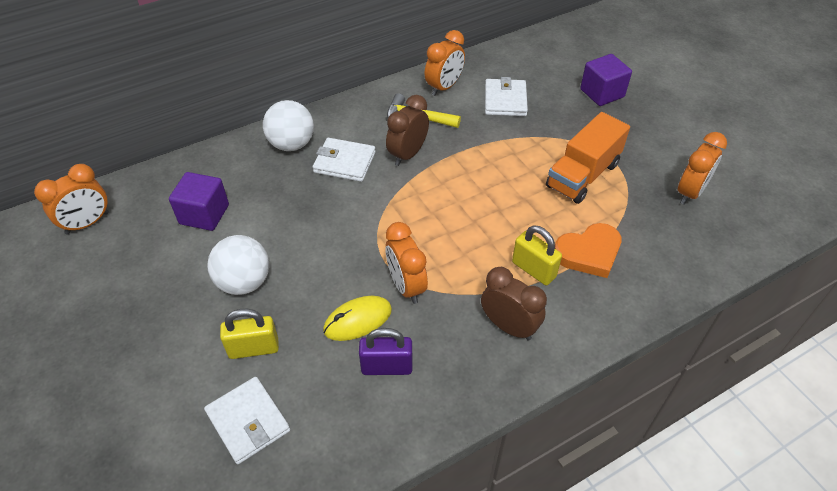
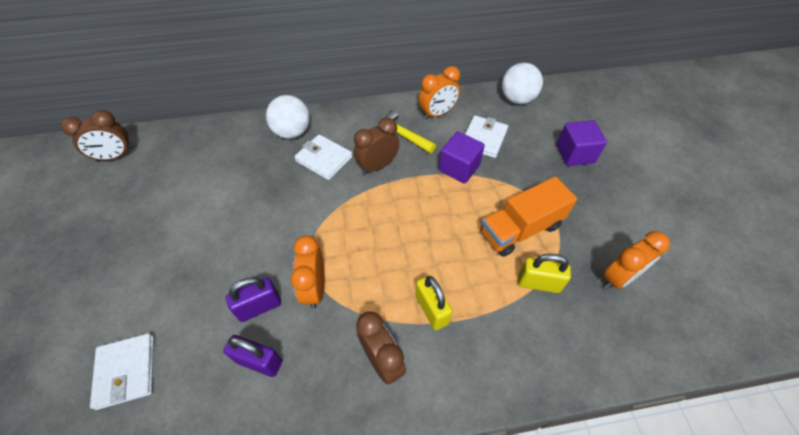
camera: 20 degrees right, 5 degrees up
orange clock [34,164,109,235] -> brown clock [61,110,134,162]
purple cube [169,172,229,231] -> purple cube moved to [439,132,485,184]
white ball [207,235,269,295] -> white ball moved to [502,63,543,104]
yellow padlock [220,309,279,359] -> yellow padlock moved to [518,254,571,293]
yellow mouse [323,296,392,341] -> purple padlock [226,277,281,322]
orange heart [555,223,622,278] -> none

